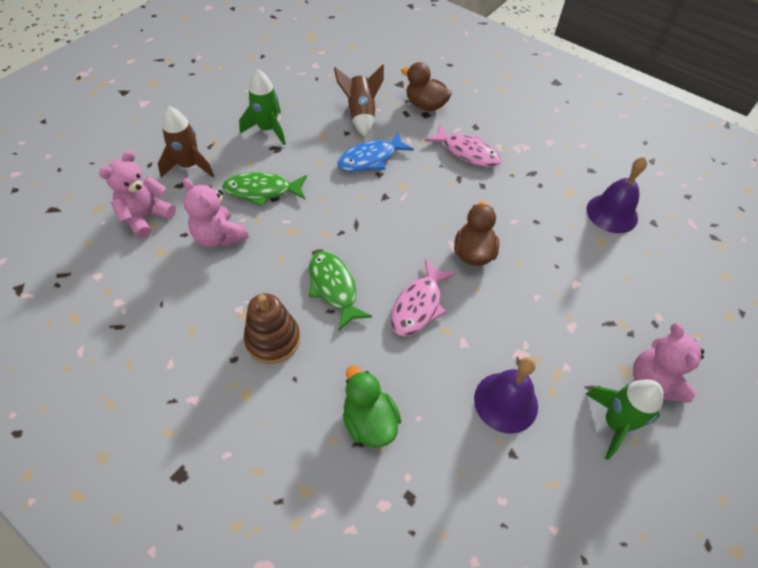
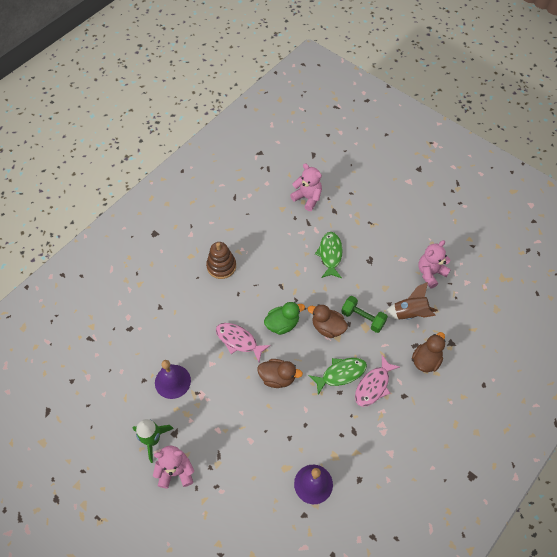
camera: 95 degrees right, 5 degrees up
brown rocket [158,106,214,178] -> none
pink teddy bear [183,178,249,247] -> pink teddy bear moved to [418,240,451,289]
green rocket [239,70,286,145] -> none
green fish [309,251,372,330] -> green fish moved to [309,358,367,395]
blue fish [337,132,414,172] -> green dumbbell [341,296,388,333]
green duck [343,365,401,448] -> green duck moved to [264,302,305,335]
none -> brown duck [308,304,348,338]

